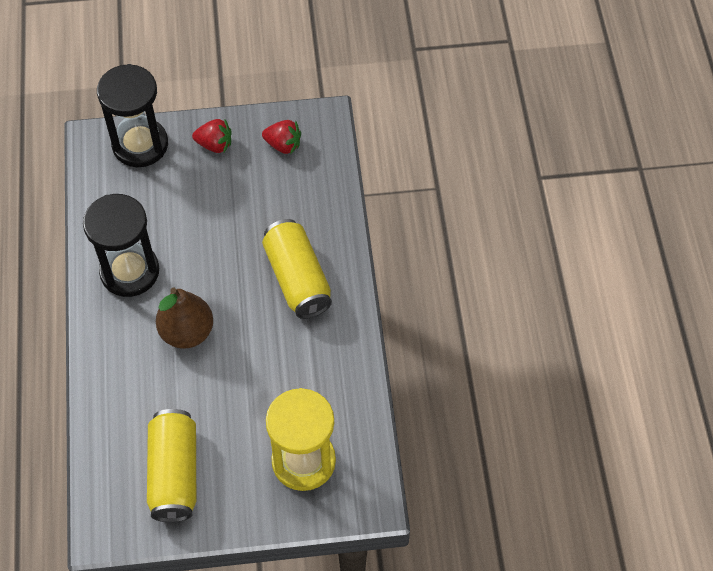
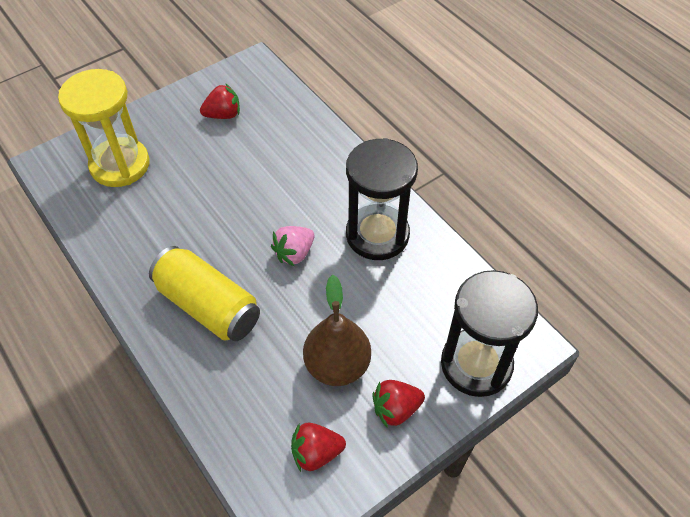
camera: 150 degrees right, 5 degrees down
yellow can [147,409,196,522] -> red strawberry [200,83,240,119]
brown pear [156,288,213,349] -> brown pear moved to [303,275,371,386]
none -> pink strawberry [271,226,314,266]

